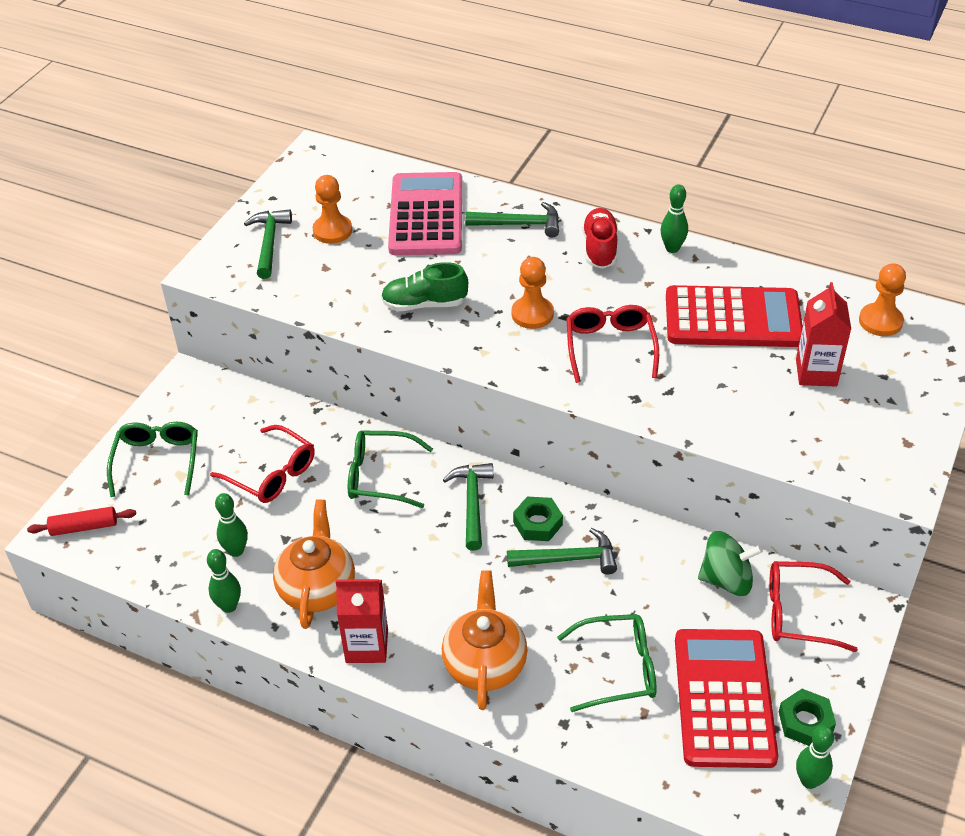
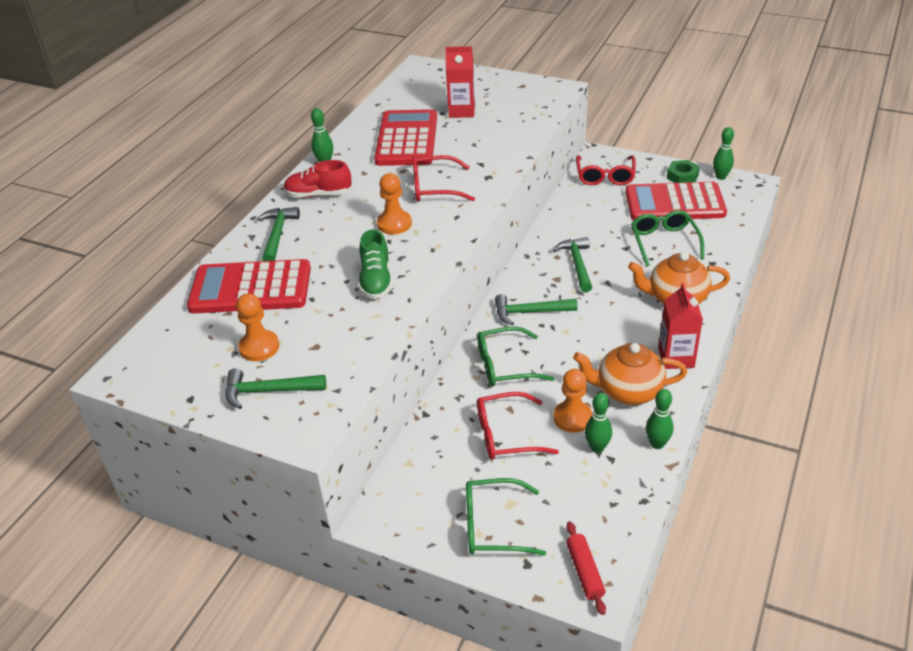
camera: 90 degrees left, 5 degrees down
red glasses [210,425,315,503] -> red glasses turned 135 degrees counterclockwise [477,392,559,460]
green glasses [348,430,433,508] -> green glasses turned 75 degrees clockwise [477,326,554,386]
pink calculator [388,172,462,255] -> red calculator [187,259,311,313]
green nut [513,496,563,541] -> none
green spinning top [698,531,763,596] -> none
orange pawn [859,263,906,336] -> orange pawn moved to [554,369,592,433]

